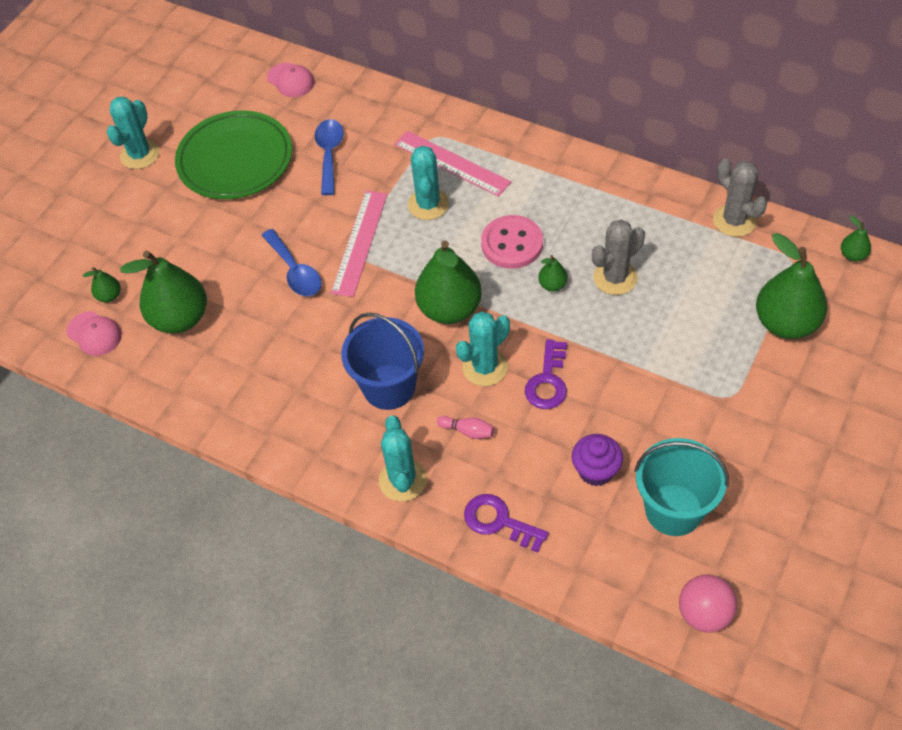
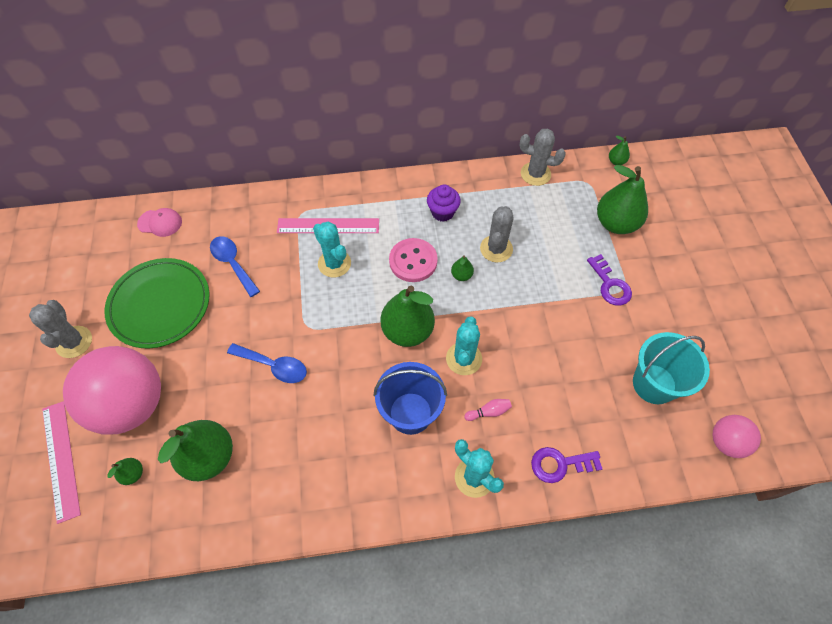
camera: 40 degrees left, 5 degrees up
pink cap [66,311,122,356] -> none
turquoise cactus [107,96,160,169] -> grey cactus [29,300,92,358]
pink ruler [331,191,387,297] -> pink ruler moved to [42,401,81,524]
purple key [525,339,567,409] -> purple key moved to [587,254,632,306]
purple cupcake [572,434,623,486] -> purple cupcake moved to [427,185,461,222]
none -> pink ball [63,346,161,434]

